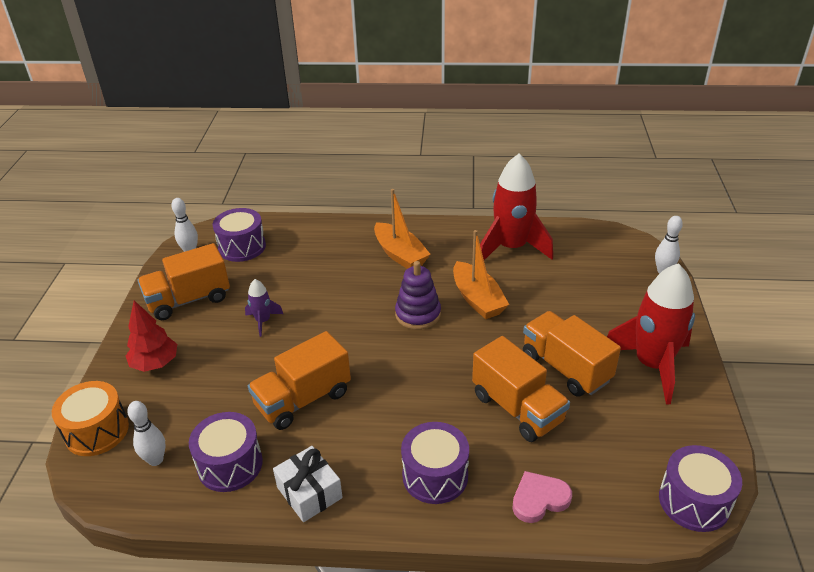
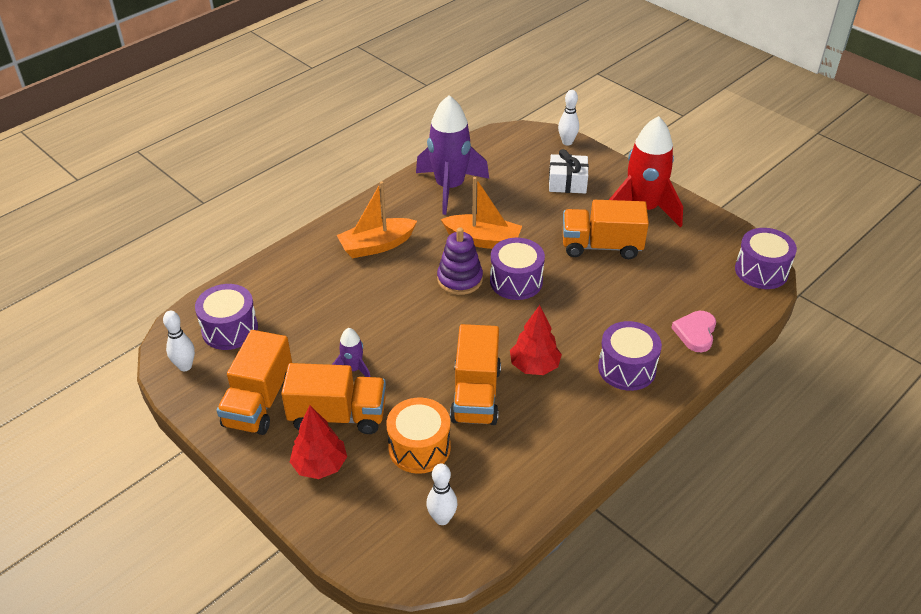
camera: 50 degrees left, 5 degrees up
orange drum [52,381,129,456] -> orange drum moved to [387,397,451,474]
purple drum [189,412,263,492] -> purple drum moved to [490,238,545,300]
white gift [273,446,343,522] -> white gift moved to [549,149,589,193]
orange boat [374,189,431,269] -> orange boat turned 150 degrees clockwise [337,181,417,258]
orange truck [472,336,570,442] -> orange truck moved to [281,363,386,434]
red rocket [480,154,553,260] -> purple rocket [416,95,489,215]
none -> red tree [510,305,562,375]

